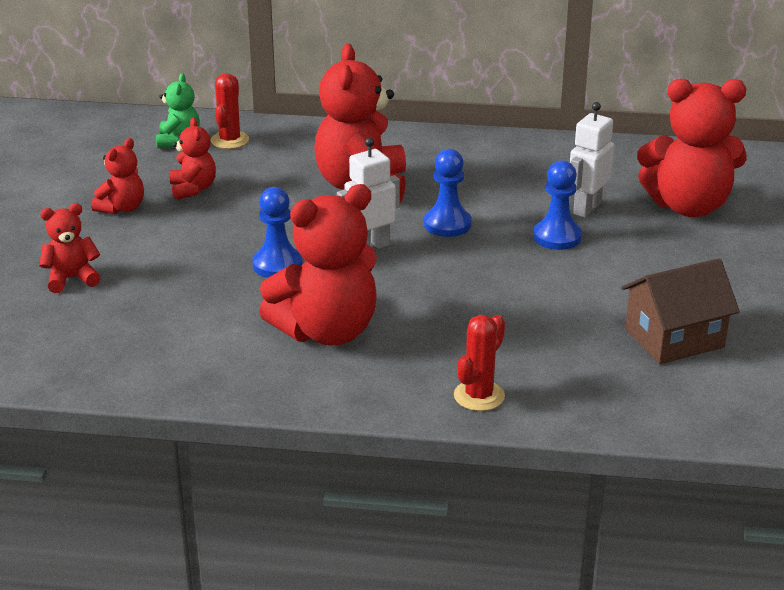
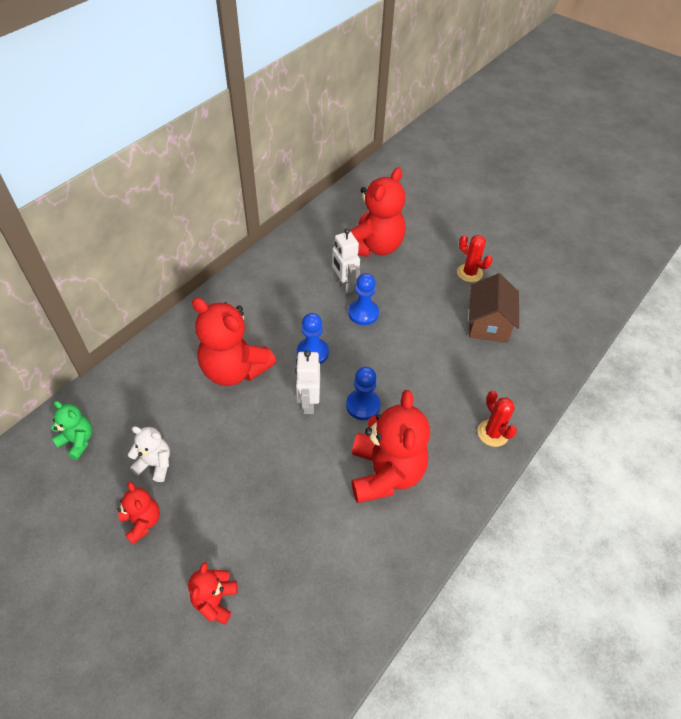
camera: 60 degrees left, 20 degrees up
red teddy bear [170,117,216,200] -> white teddy bear [128,426,170,482]
red cactus [211,73,249,149] -> red cactus moved to [457,235,493,282]
blue pawn [253,187,303,278] -> blue pawn moved to [346,367,380,420]

